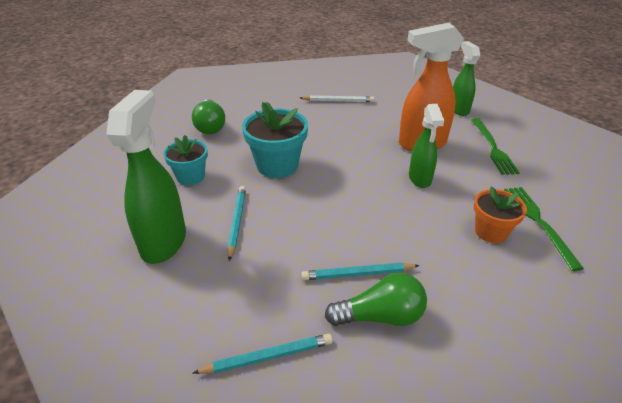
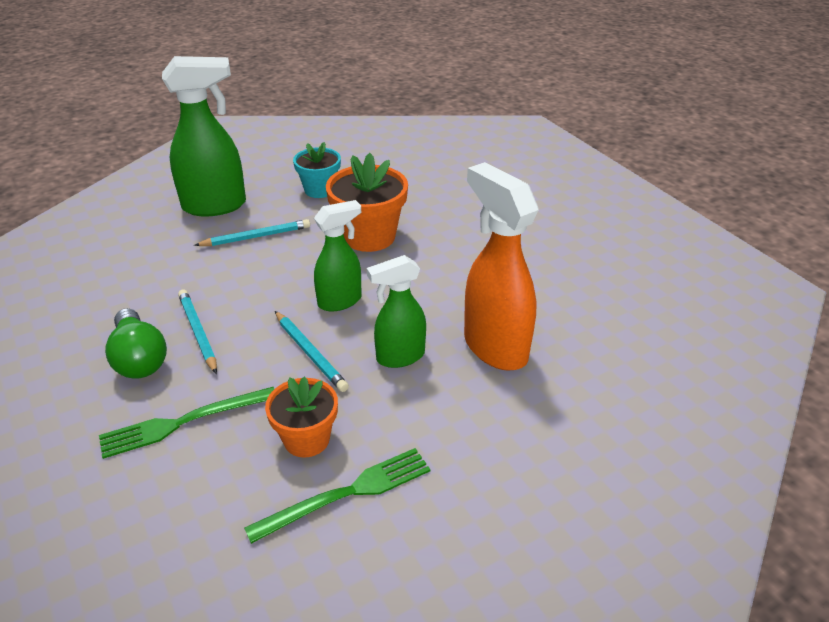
camera: 70 degrees right, 0 degrees up
green light bulb [192,99,225,134] -> none
turquoise pencil [193,334,333,374] -> turquoise pencil moved to [275,311,349,392]
turquoise flower pot [242,102,308,178] -> orange flower pot [326,153,408,252]
white pencil [300,95,375,102] -> none
green spray bottle [453,41,480,116] -> green spray bottle moved to [314,200,362,312]
green fork [471,118,520,175] -> green fork moved to [99,387,274,459]

